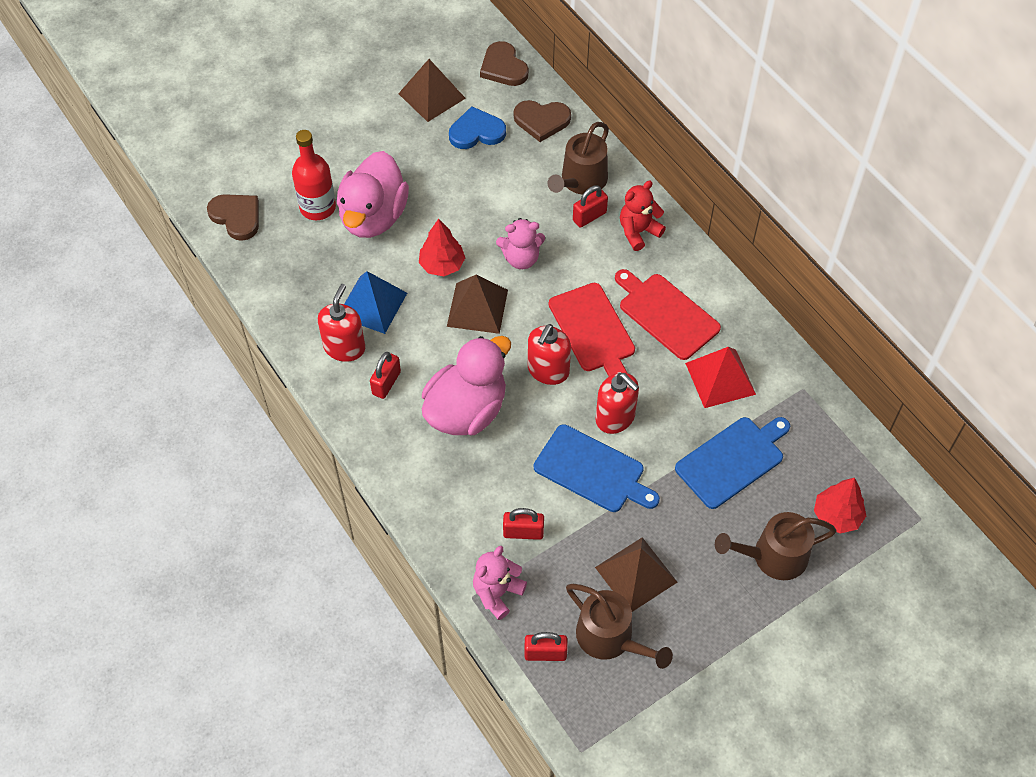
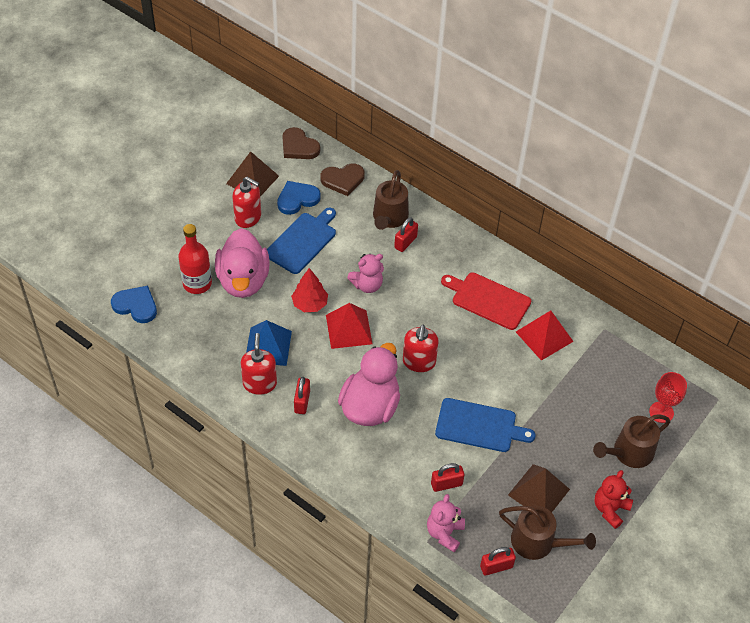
camera: 20 degrees left, 5 degrees down
brown heart [207,194,259,241] -> blue heart [111,286,157,323]
brown pyramid [447,275,508,334] -> red pyramid [326,303,372,349]
red cutting board [549,283,635,376] -> none
red soap dispenser [595,372,639,434] -> red soap dispenser moved to [232,177,261,228]
red teddy bear [620,180,666,251] -> red teddy bear moved to [594,470,633,529]
blue cutting board [675,417,790,509] -> blue cutting board moved to [267,208,336,274]
red tree [814,478,866,534] -> red goblet [649,372,687,423]

